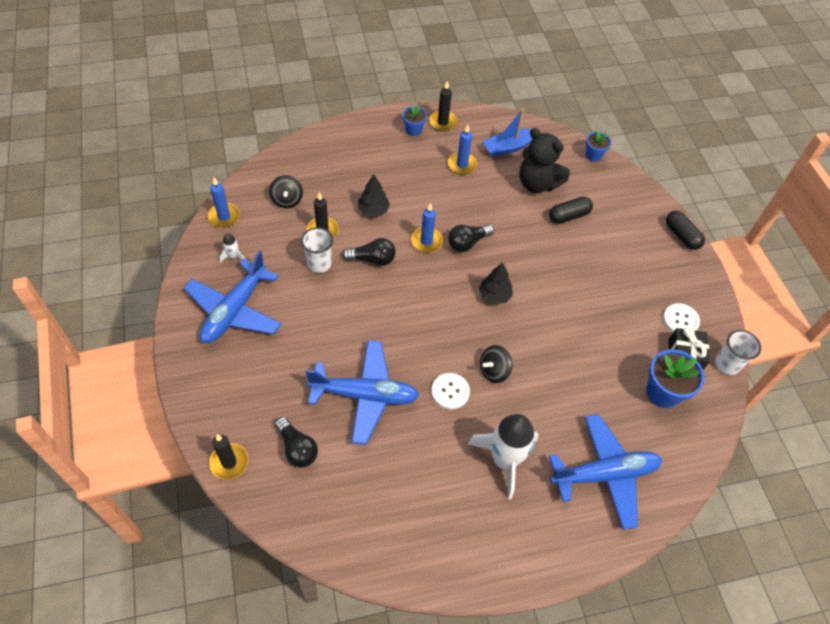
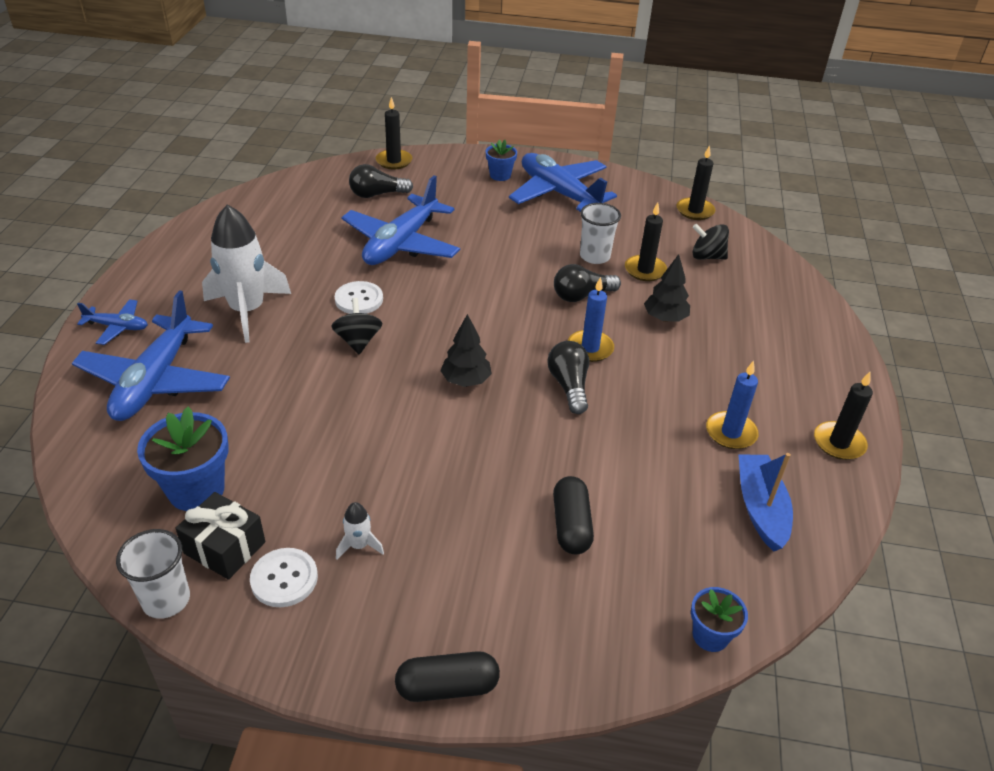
camera: 115 degrees right, 15 degrees down
blue candle [208,178,240,228] -> black candle [677,145,715,220]
white rocket [219,233,245,263] -> white rocket moved to [336,502,384,560]
black light bulb [342,238,396,266] -> black light bulb turned 45 degrees clockwise [554,264,621,302]
blue flower pot [402,105,427,136] -> blue flower pot moved to [486,140,517,181]
black teddy bear [519,128,570,193] -> none
none -> blue plane [77,299,148,345]

